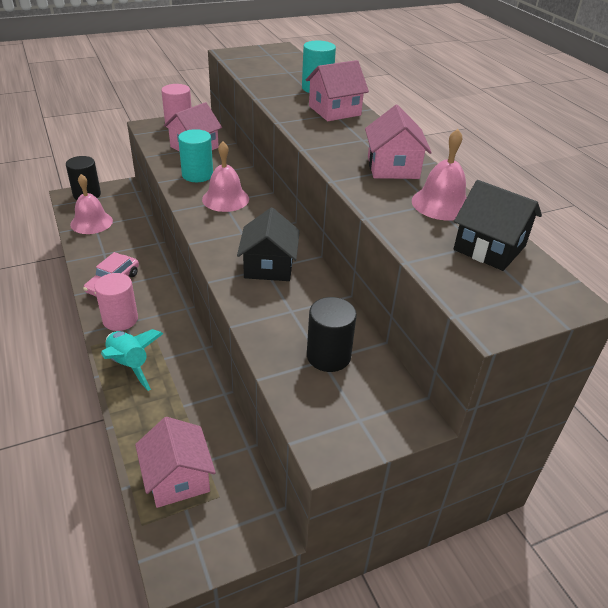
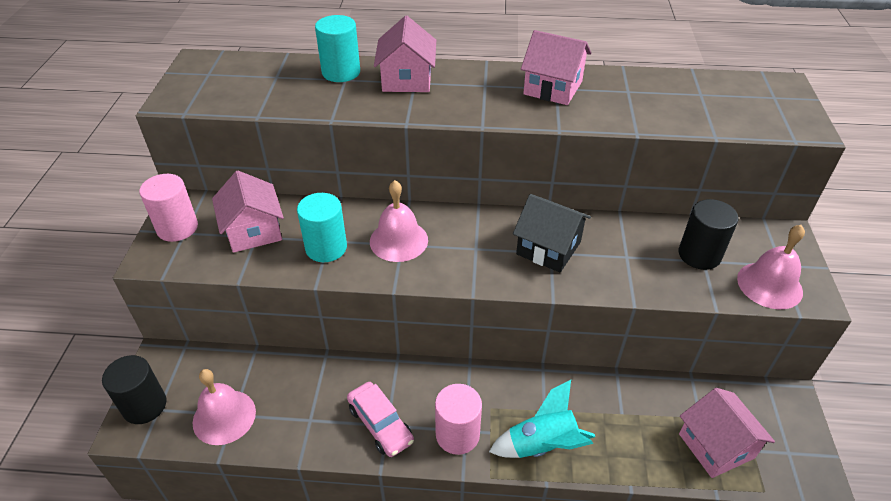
camera: 60 degrees left, 5 degrees up
pink house [135,417,216,508] -> pink house turned 60 degrees clockwise [679,388,775,478]
pink bell [412,129,467,220] -> pink bell moved to [737,225,805,309]
black house [454,180,542,271] -> none

